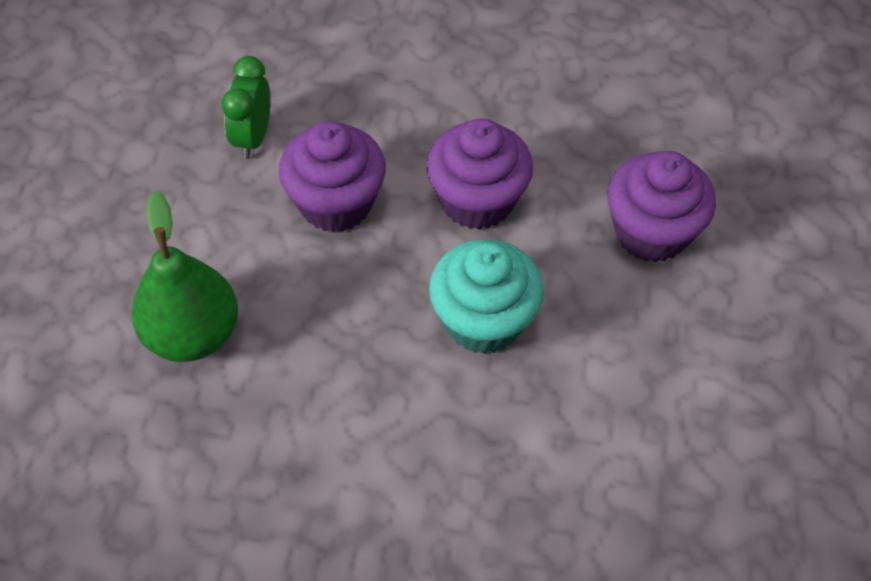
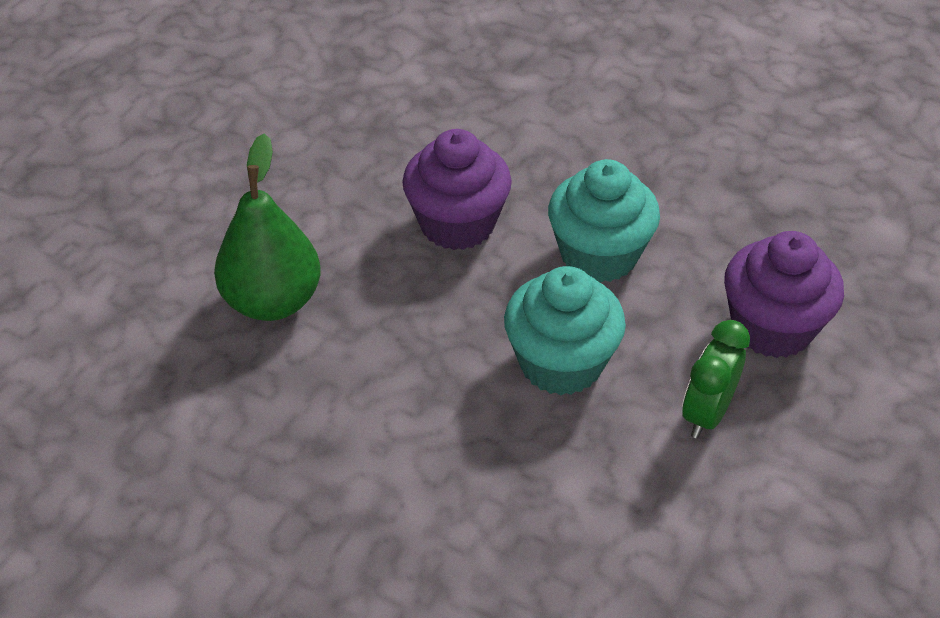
camera: 20 degrees right, 10 degrees down
green clock [221,56,271,159] -> green clock moved to [682,320,750,438]
purple cupcake [426,118,533,230] -> turquoise cupcake [548,159,660,283]

